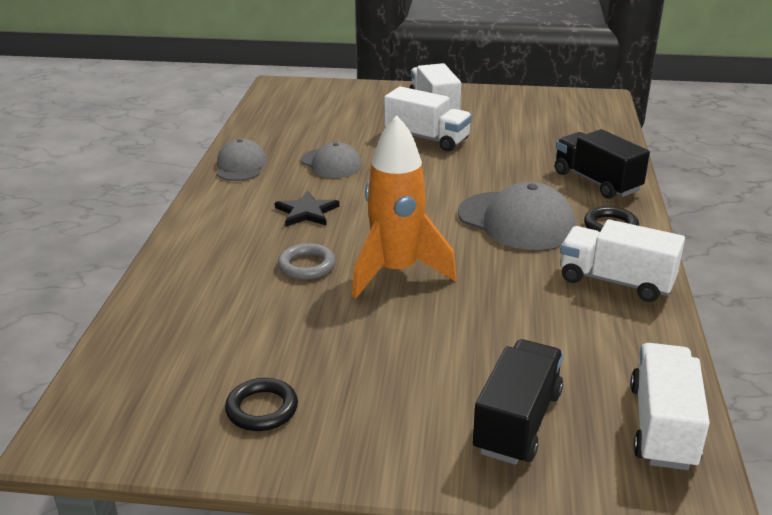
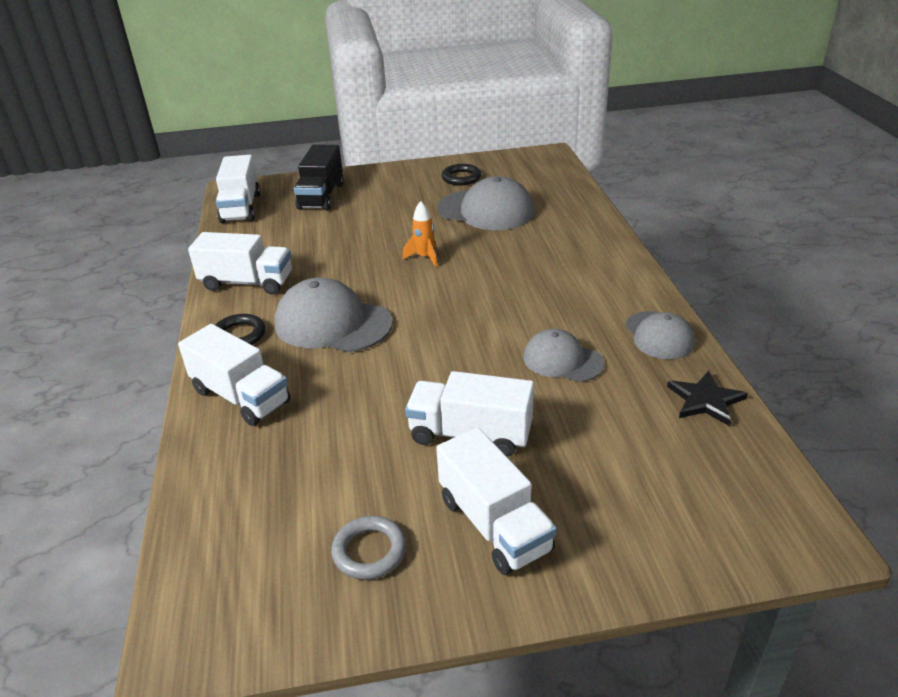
camera: 165 degrees right, 5 degrees up
black star [275,191,339,227] -> black star moved to [667,370,748,426]
grey ring [278,243,336,280] -> grey ring moved to [331,516,406,580]
orange rocket [352,115,457,299] -> orange rocket [402,201,438,267], size x0.46
black truck [555,129,650,199] -> white truck [178,324,291,426]
none -> grey cap [437,176,534,230]

